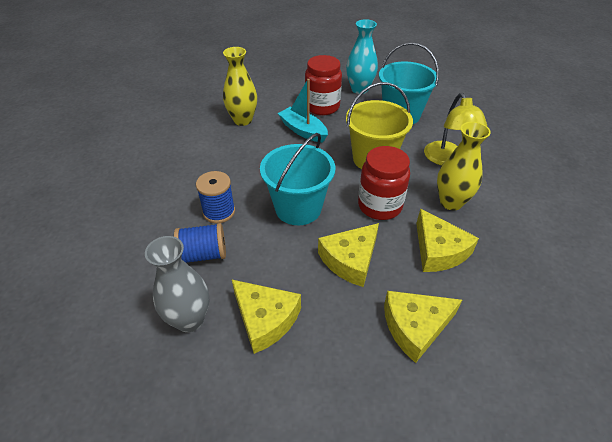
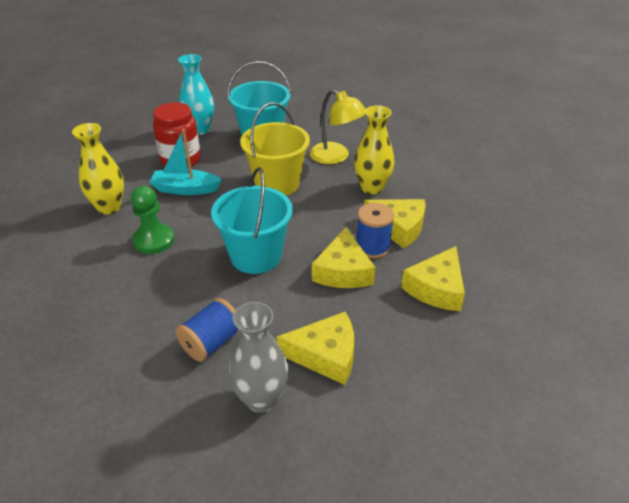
camera: 40 degrees left, 5 degrees down
blue spool [196,171,235,223] -> blue spool moved to [357,203,394,259]
red jar [358,146,410,220] -> none
none -> green pawn [131,186,175,254]

